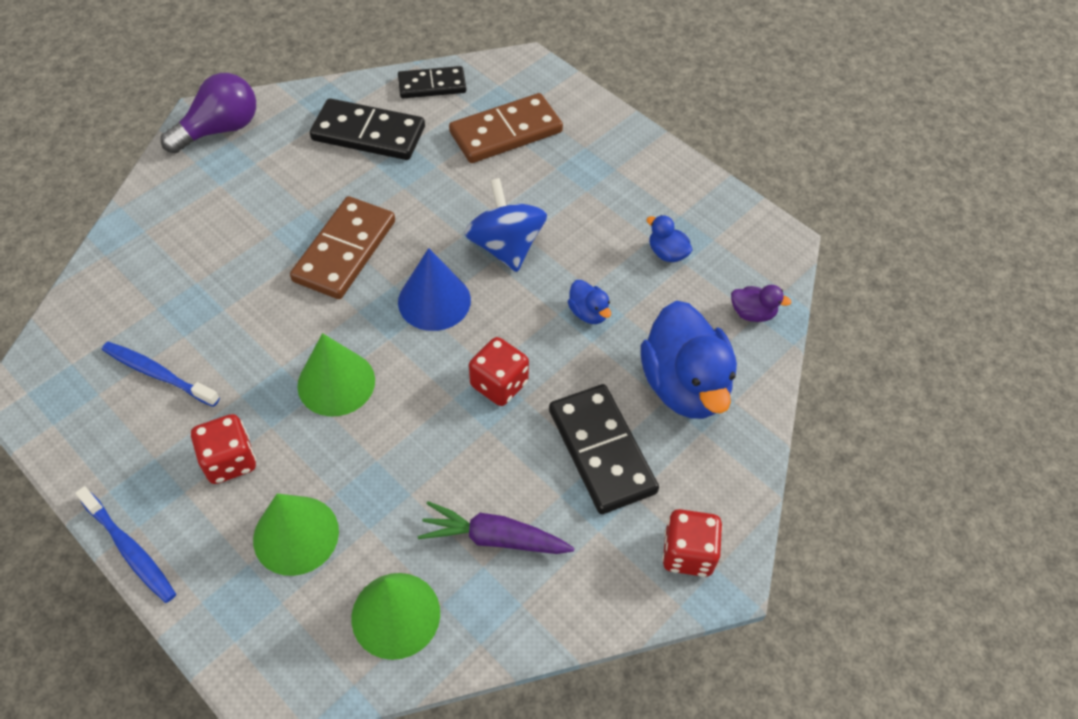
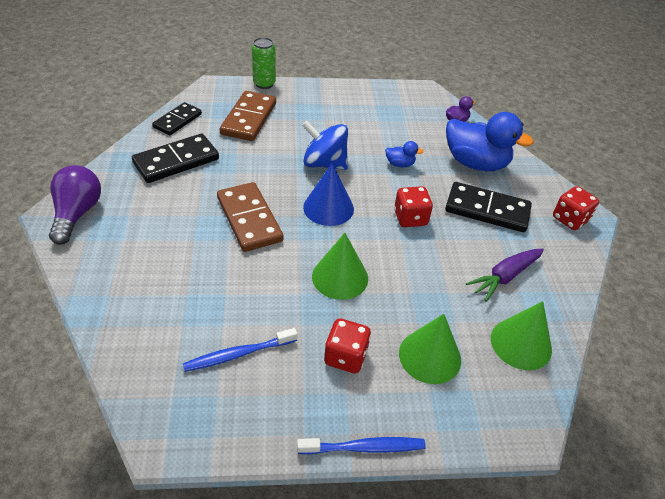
camera: 50 degrees left, 10 degrees down
blue duck [646,215,693,262] -> none
none -> green can [252,37,276,89]

